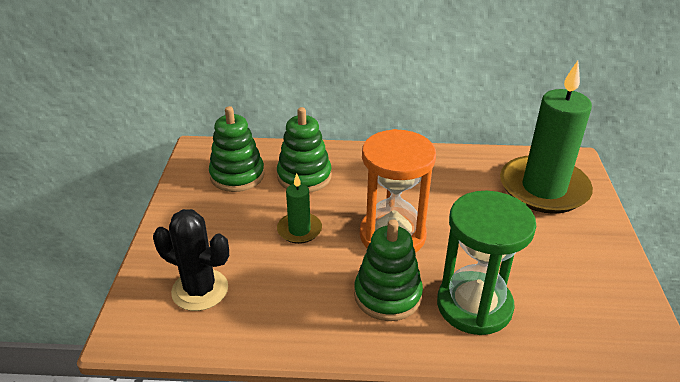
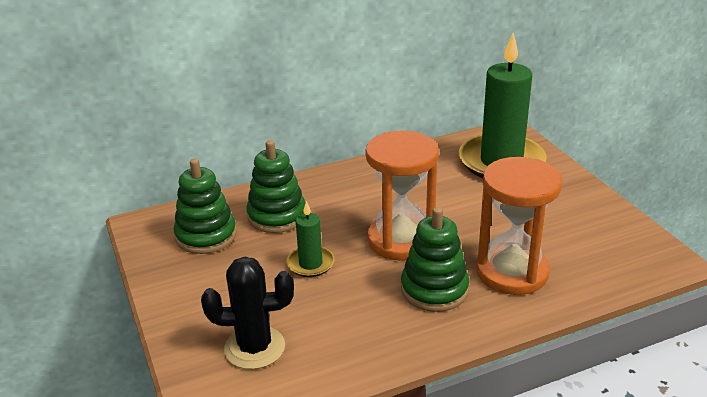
camera: 25 degrees left, 5 degrees down
green hourglass [437,191,536,335] -> orange hourglass [476,157,562,295]

